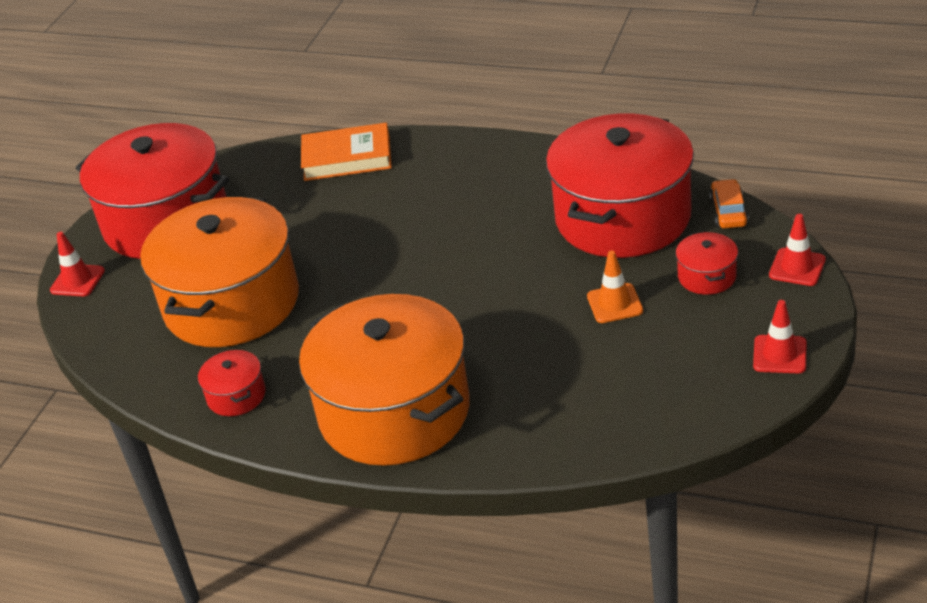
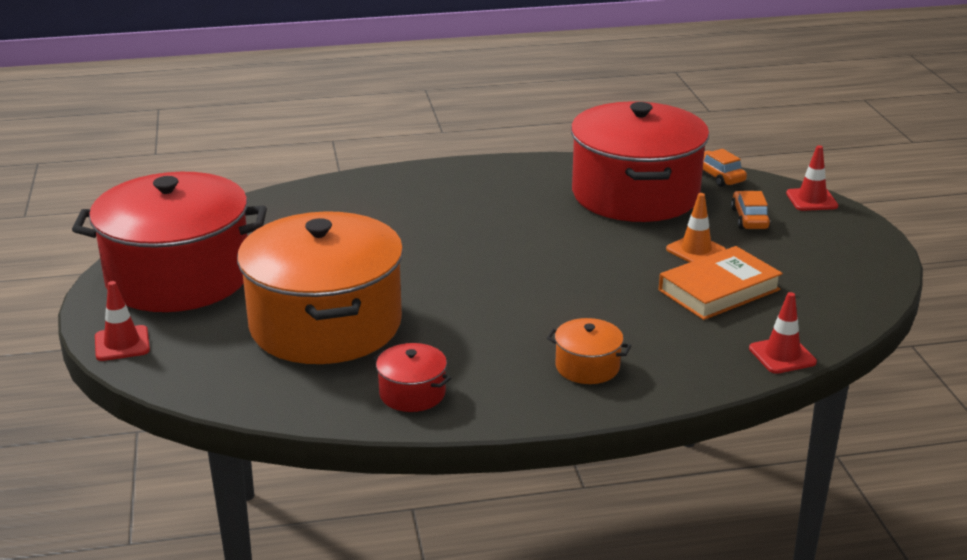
camera: 35 degrees left, 10 degrees down
orange pot [299,294,470,466] -> orange pot [547,318,631,384], size x0.40
orange book [301,123,392,181] -> orange book moved to [659,246,783,320]
red pot [676,232,738,295] -> orange car [731,191,771,229]
red traffic cone [753,300,806,373] -> red traffic cone moved to [749,292,817,374]

